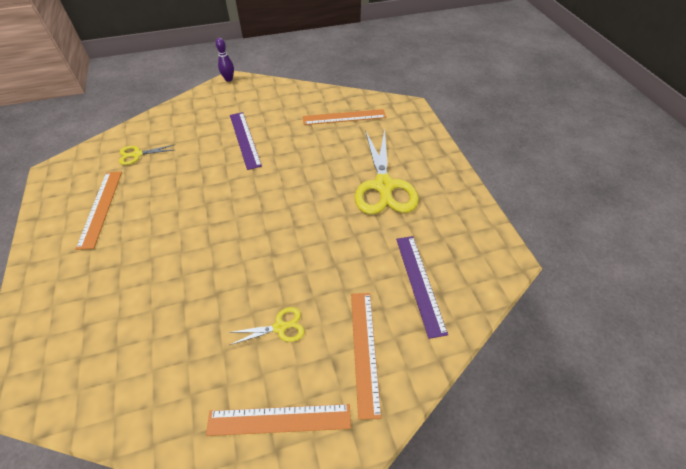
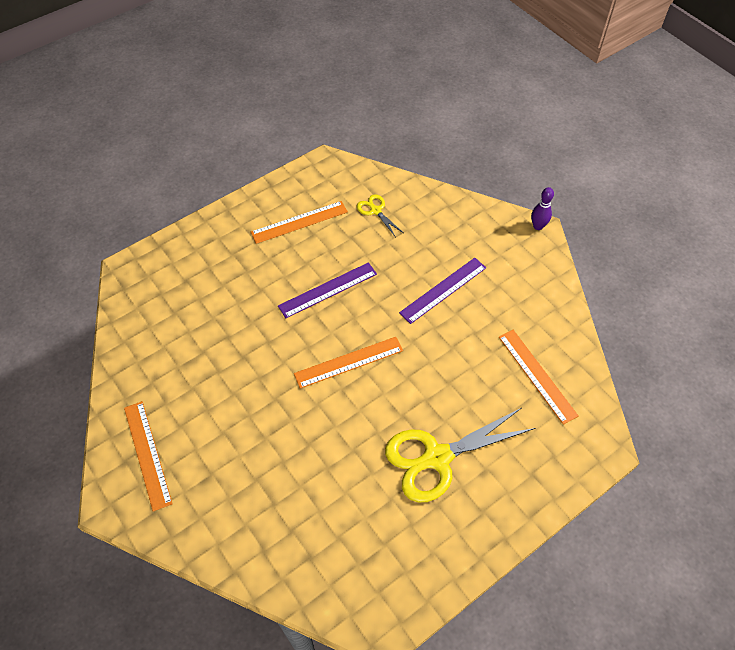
camera: 70 degrees right, 5 degrees up
yellow scissors [228,307,305,345] -> none
orange ruler [351,293,381,420] -> orange ruler moved to [294,337,403,389]
purple ruler [396,236,448,339] -> purple ruler moved to [278,262,377,318]

